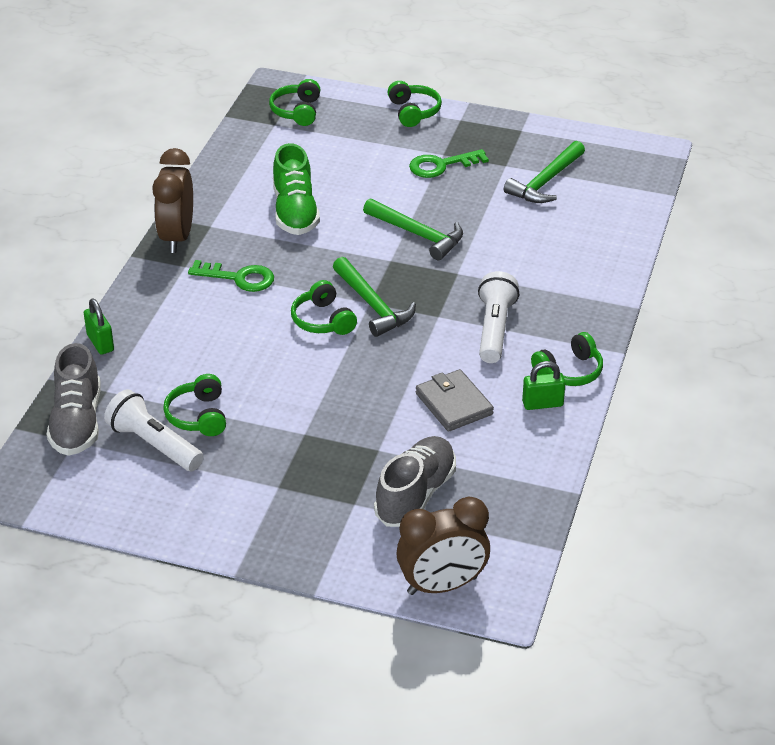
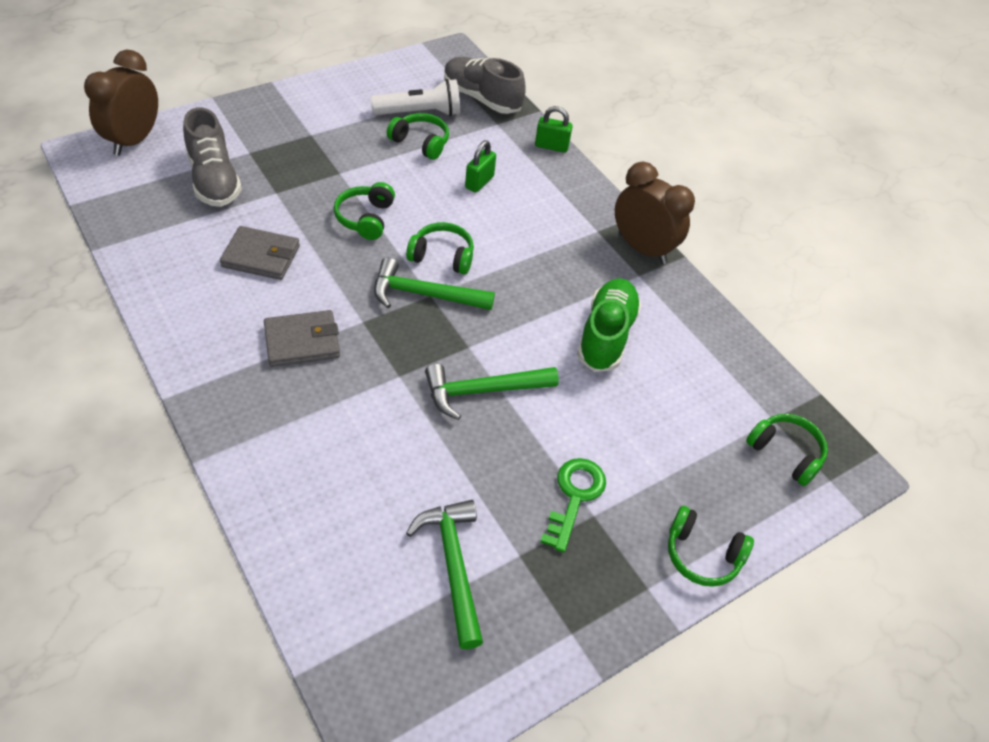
camera: 125 degrees right, 10 degrees up
green key [188,260,274,292] -> none
green shoe [273,143,320,235] -> green shoe turned 75 degrees clockwise [577,278,642,372]
white flashlight [478,271,519,363] -> grey wallet [264,310,340,367]
green padlock [522,361,566,410] -> green padlock moved to [465,140,496,193]
green headphones [531,332,603,386] -> green headphones moved to [334,182,395,240]

